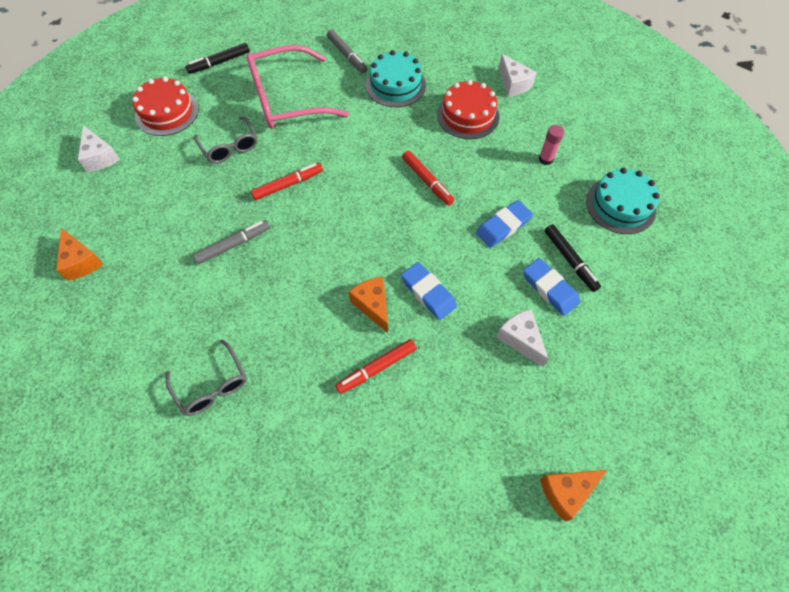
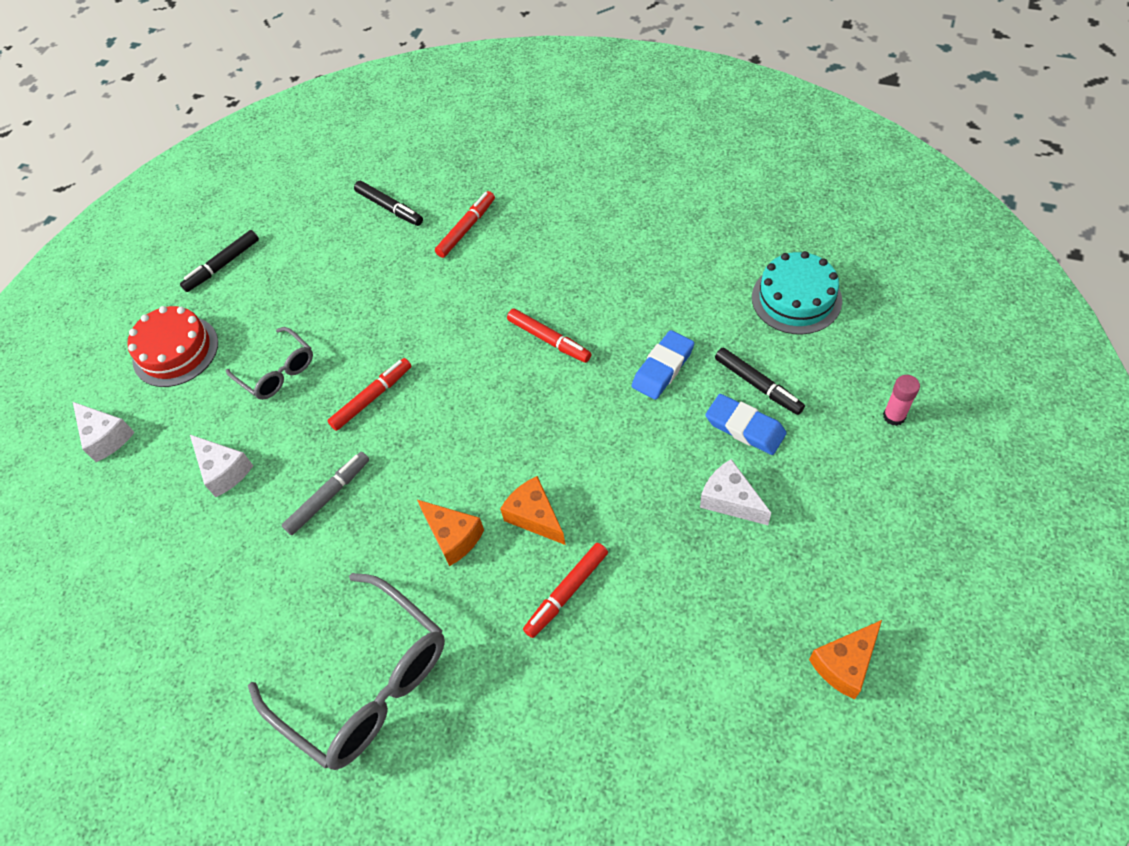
camera: 10 degrees left, 5 degrees down
orange cheese [56,228,104,281] -> orange cheese moved to [417,500,484,566]
grey glasses [165,339,247,416] -> grey glasses [248,573,445,770], size x1.81
pink glasses [246,45,349,129] -> none
grey marker [327,30,367,73] -> black marker [354,181,423,226]
turquoise cake [366,50,426,107] -> red marker [435,191,495,258]
blue eraser [401,262,457,320] -> none
red cake [437,80,499,139] -> none
white cheese [499,54,537,97] -> white cheese moved to [190,435,253,497]
pink glue stick [539,125,564,165] -> pink glue stick moved to [883,375,920,426]

